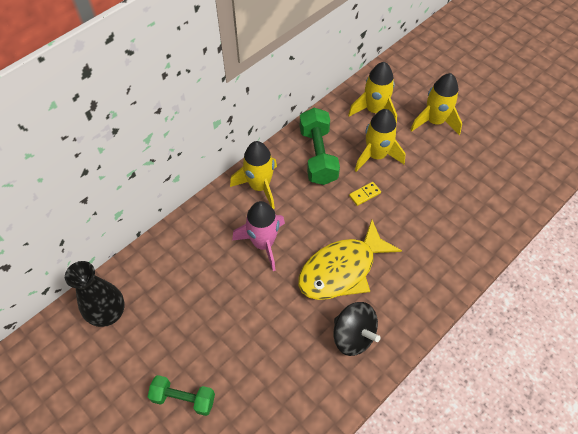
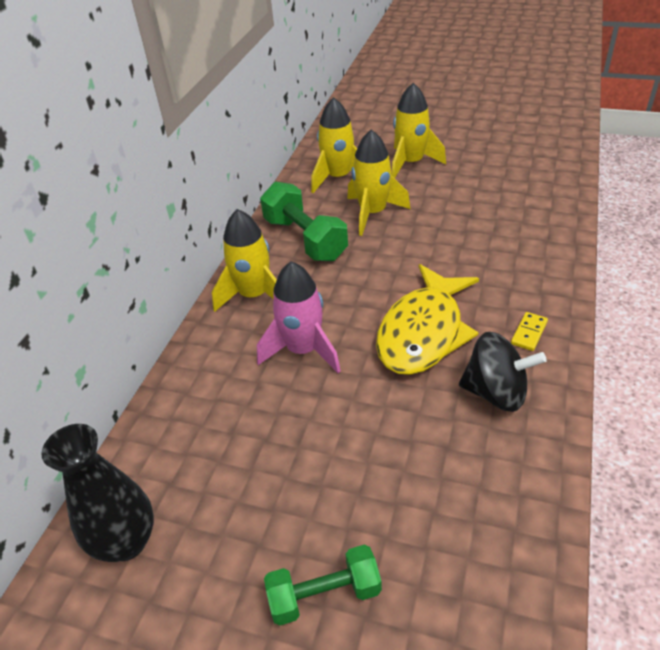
camera: 25 degrees left, 15 degrees down
yellow domino [349,182,381,206] -> yellow domino moved to [511,312,548,351]

